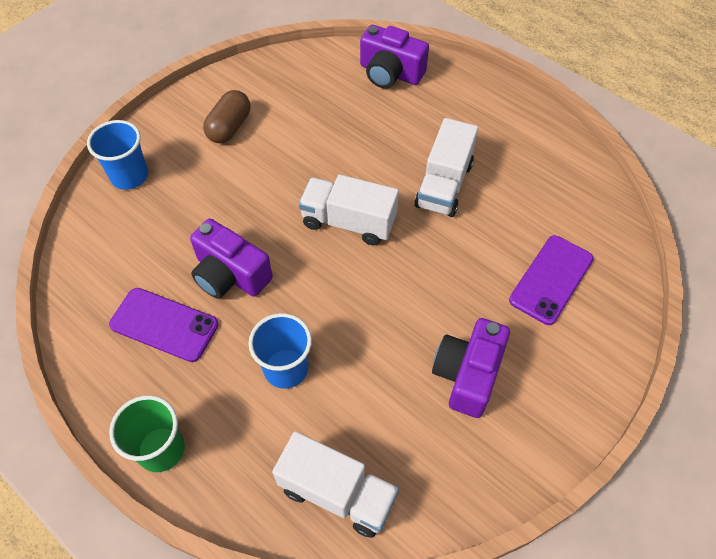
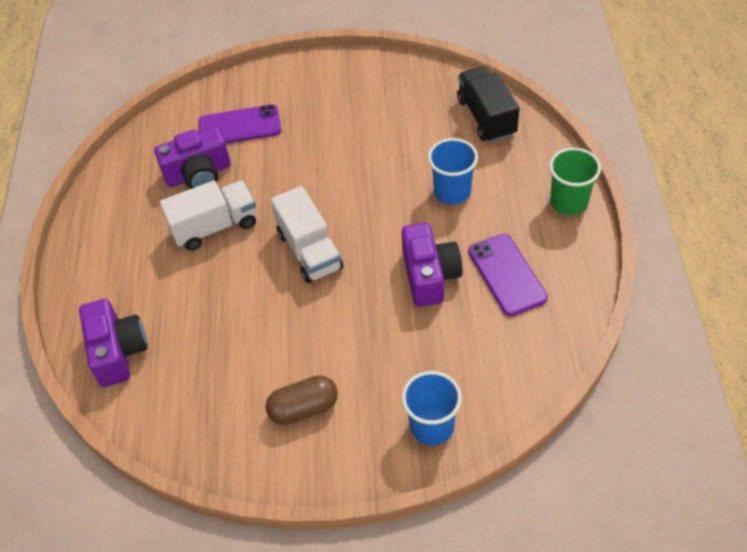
camera: 130 degrees left, 5 degrees down
white truck [272,431,399,538] -> black truck [457,66,520,142]
purple camera [432,318,510,418] -> purple camera moved to [154,127,231,189]

